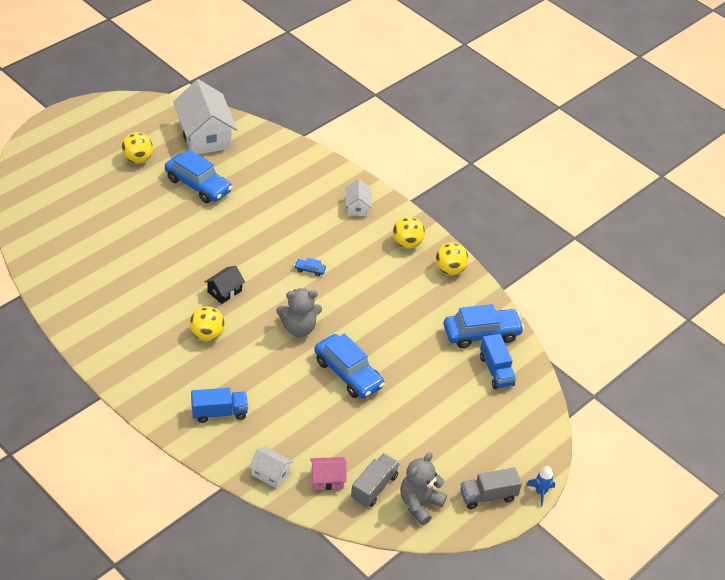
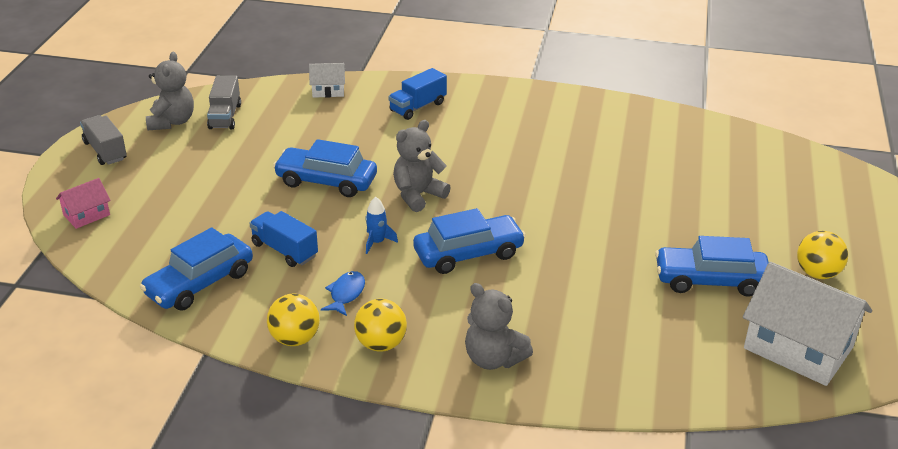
camera: 150 degrees right, 10 degrees down
yellow ball [190,306,224,341] -> none
black house [205,266,245,304] -> none
blue car [294,258,326,276] -> blue car [413,208,526,274], size x2.46
pink house [310,457,347,490] -> pink house moved to [56,178,111,229]
white house [345,179,372,216] -> grey teddy bear [465,283,533,370]
grey truck [460,467,522,509] -> grey truck turned 75 degrees counterclockwise [80,115,127,165]
blue truck [480,334,516,389] -> blue truck moved to [249,211,318,267]
blue rocket [526,466,555,507] -> blue rocket moved to [365,197,398,254]
none -> blue fish [321,271,365,316]

